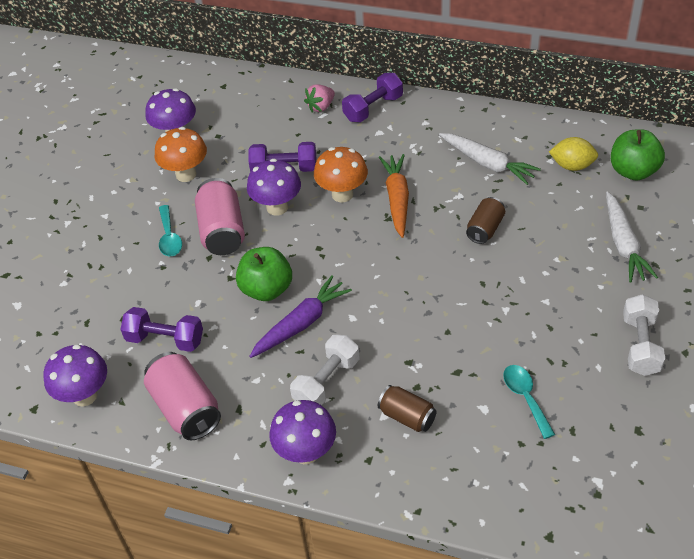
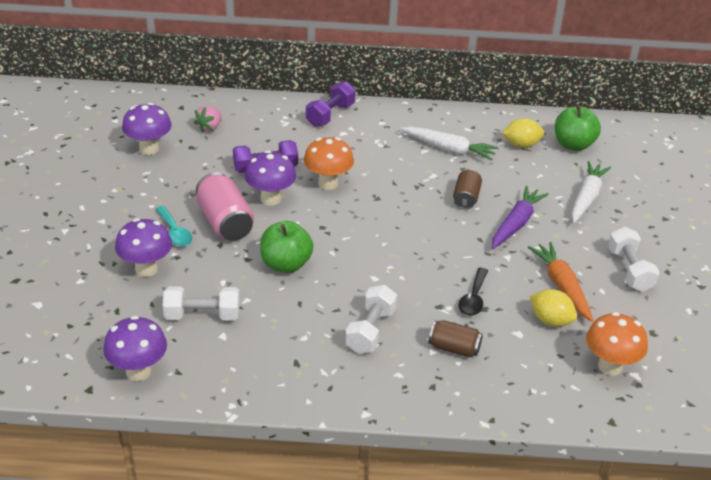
camera: 20 degrees left, 10 degrees down
purple dumbbell [120,307,203,352] -> white dumbbell [163,286,240,320]
pink can [144,352,221,440] -> none
orange mushroom [155,127,207,182] -> orange mushroom moved to [586,312,648,376]
purple carrot [249,275,352,358] -> purple carrot moved to [492,186,549,249]
purple mushroom [269,400,336,464] -> purple mushroom moved to [115,218,172,277]
pink strawberry [304,84,335,113] -> pink strawberry moved to [194,106,222,133]
orange carrot [379,154,409,238] -> orange carrot moved to [528,242,594,322]
turquoise spoon [503,365,555,439] -> yellow lemon [530,289,577,327]
white carrot [606,191,658,282] -> white carrot turned 135 degrees counterclockwise [571,161,611,223]
none -> black spoon [459,268,488,316]

